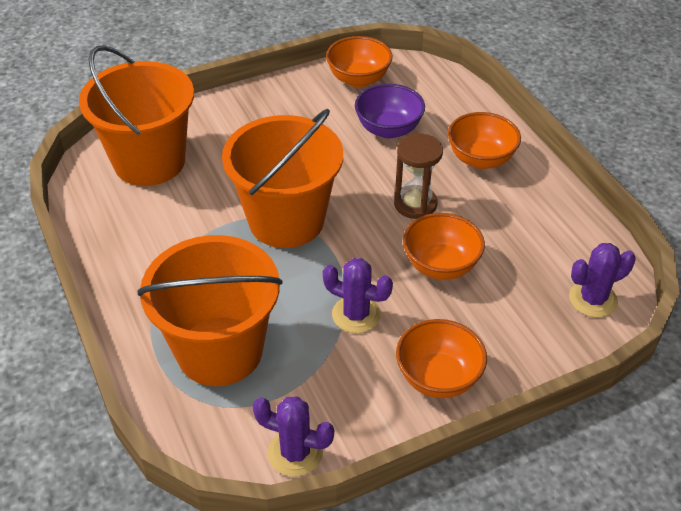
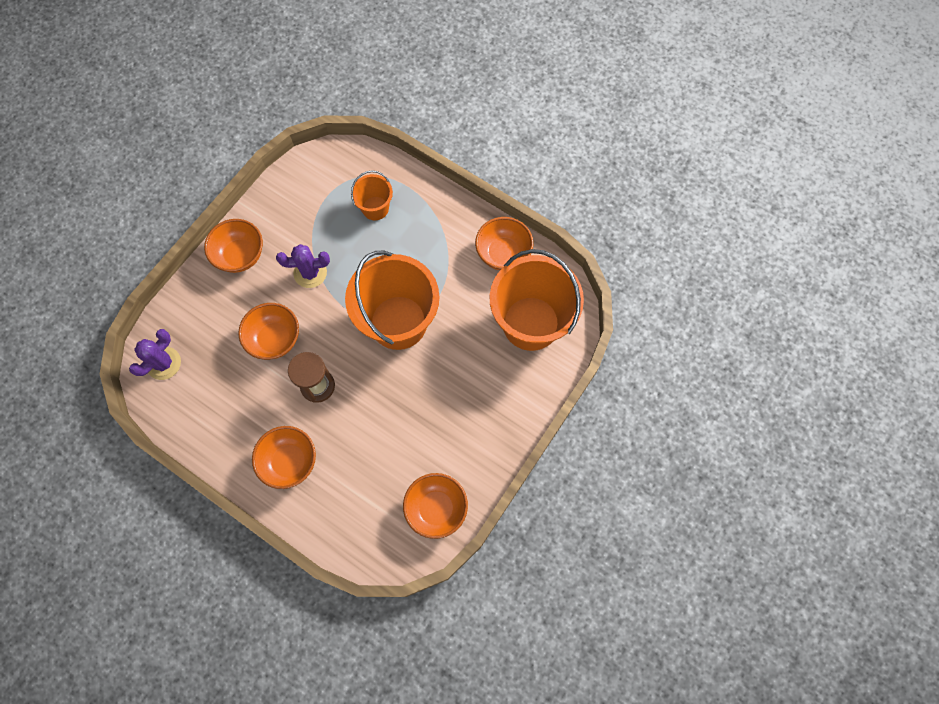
camera: 150 degrees right, 25 degrees up
orange bucket [137,235,283,386] -> orange bucket [351,171,393,220], size x0.49
purple cactus [252,396,334,477] -> none
purple bowl [355,84,425,139] -> none
none -> orange bowl [475,217,533,270]

